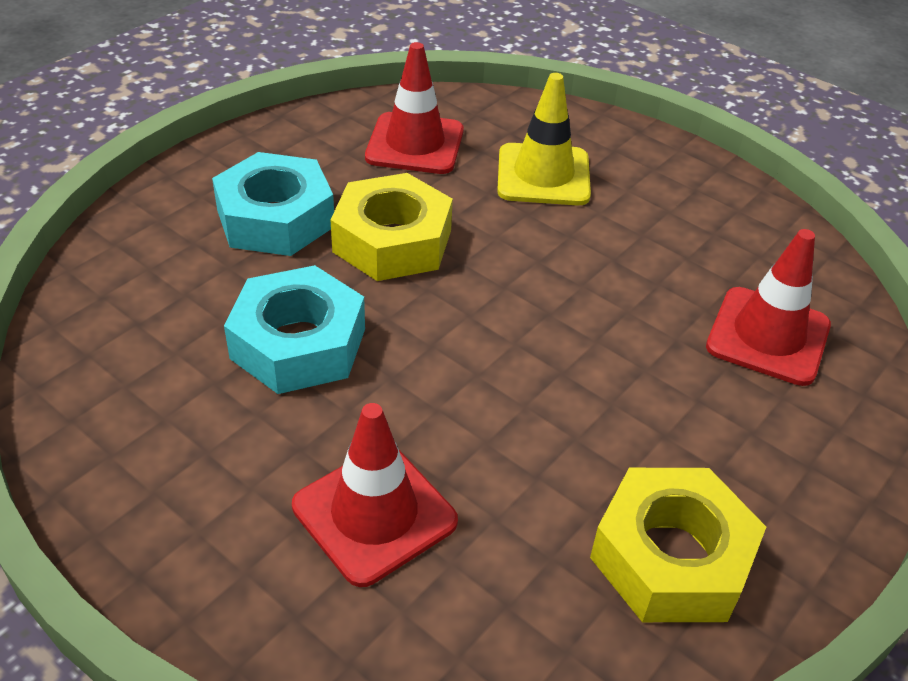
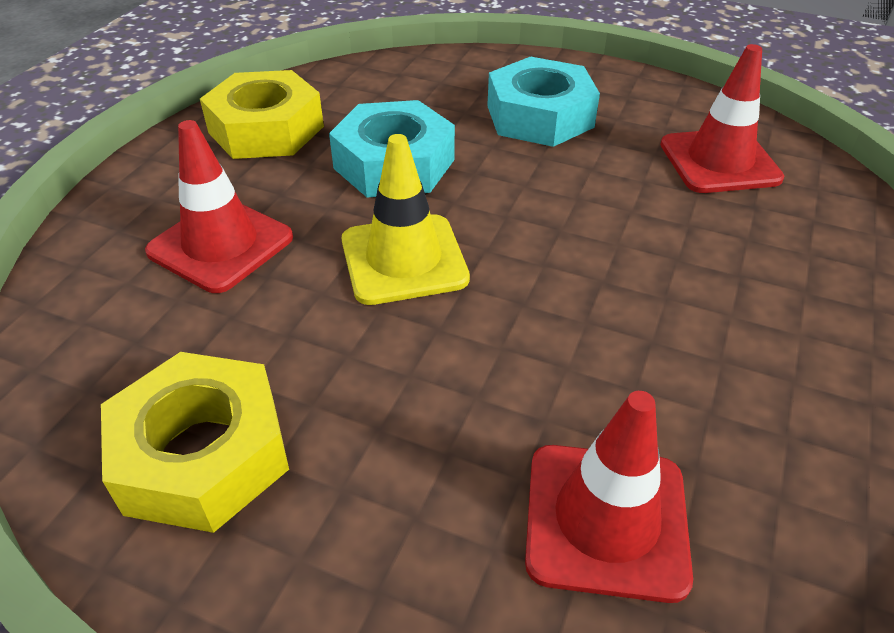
camera: 75 degrees right, 0 degrees up
yellow nut [330,173,453,281] -> yellow nut moved to [200,70,324,159]
yellow traffic cone [497,73,591,205] -> yellow traffic cone moved to [341,134,470,305]

